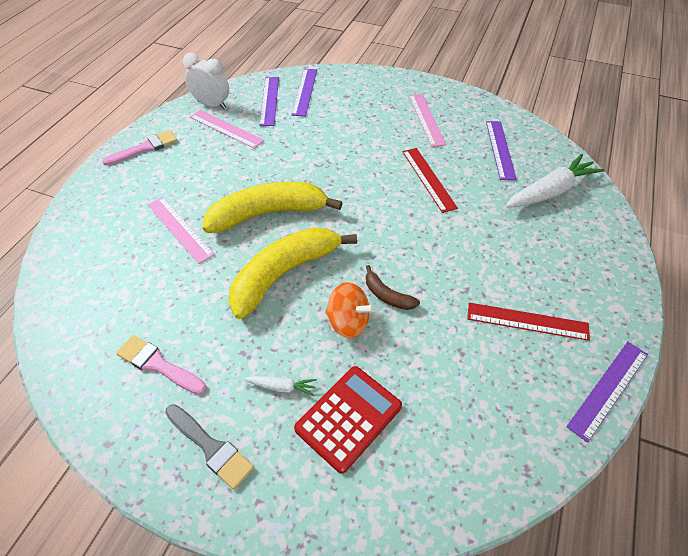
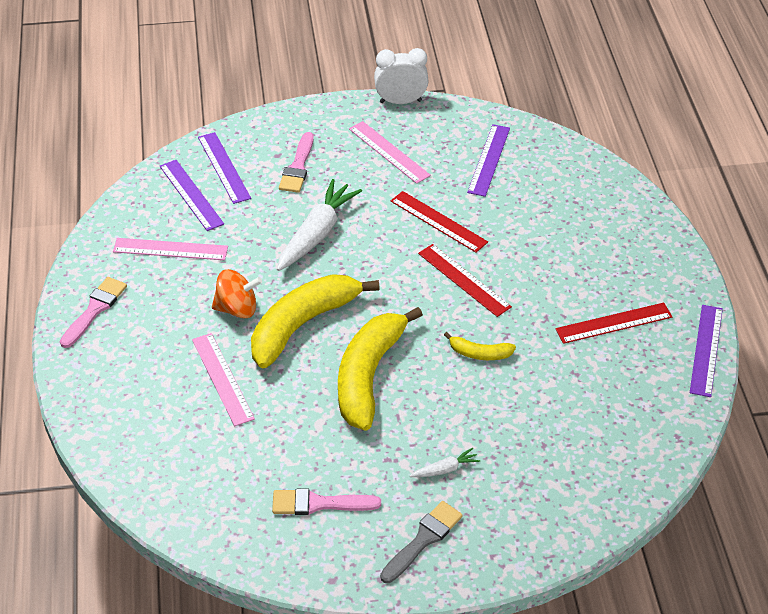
camera: 30 degrees left, 5 degrees down
pink ruler [148,197,215,264] -> pink ruler turned 45 degrees clockwise [192,333,255,426]
grey brush [165,404,254,490] -> grey brush turned 60 degrees counterclockwise [380,501,463,583]
white clock [183,53,229,109] -> white clock moved to [374,48,429,104]
red calculator [294,366,402,474] -> none
orange spinning top [325,282,375,338] -> orange spinning top moved to [212,269,262,318]
brown banana [366,265,420,310] -> yellow banana [444,332,516,360]
purple ruler [486,121,517,180] -> purple ruler turned 45 degrees clockwise [467,124,510,197]
white carrot [505,154,605,208] -> white carrot moved to [277,179,362,271]
none -> pink brush [279,132,314,193]
none -> red ruler [418,244,512,317]

